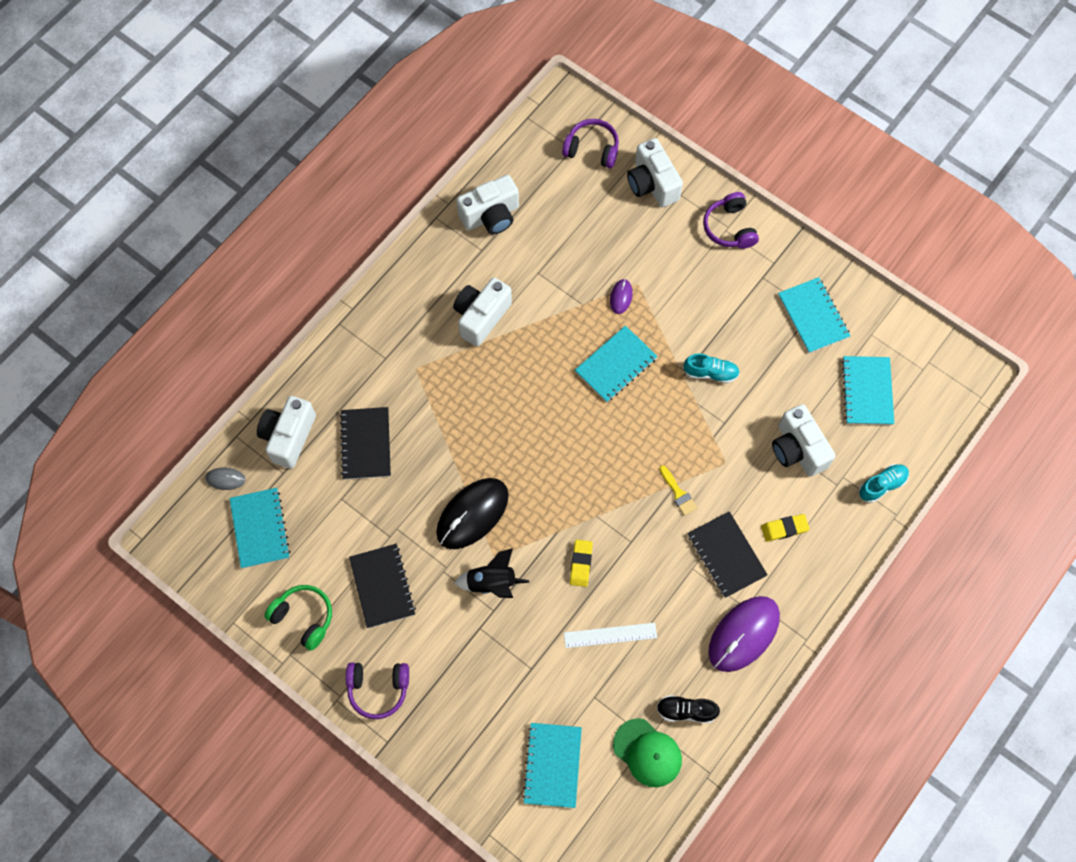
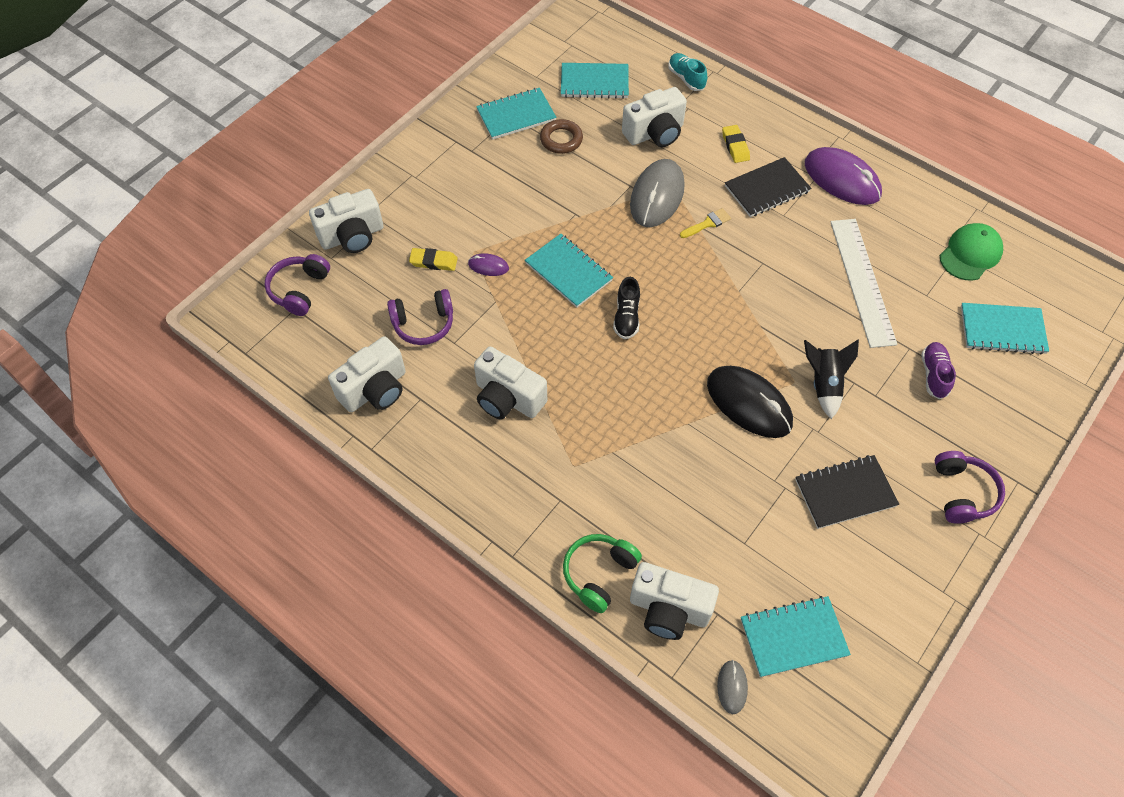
camera: 90 degrees left, 10 degrees down
green headphones [264,585,332,651] -> green headphones moved to [563,534,642,613]
black notebook [340,407,391,480] -> none
white camera [456,175,519,234] -> white camera turned 75 degrees clockwise [328,336,406,412]
white ruler [564,623,657,648] -> white ruler [831,219,897,348], size x1.68
yellow eraser [570,540,593,587] -> yellow eraser moved to [409,248,458,271]
black shoe [656,695,720,723] -> black shoe moved to [613,277,640,339]
turquoise shoe [684,354,740,383] -> none
purple headphones [703,192,759,249] -> purple headphones moved to [387,289,453,345]
none -> brown ring [540,119,583,154]
none -> grey mouse [630,159,685,227]
none -> purple shoe [921,342,956,399]

